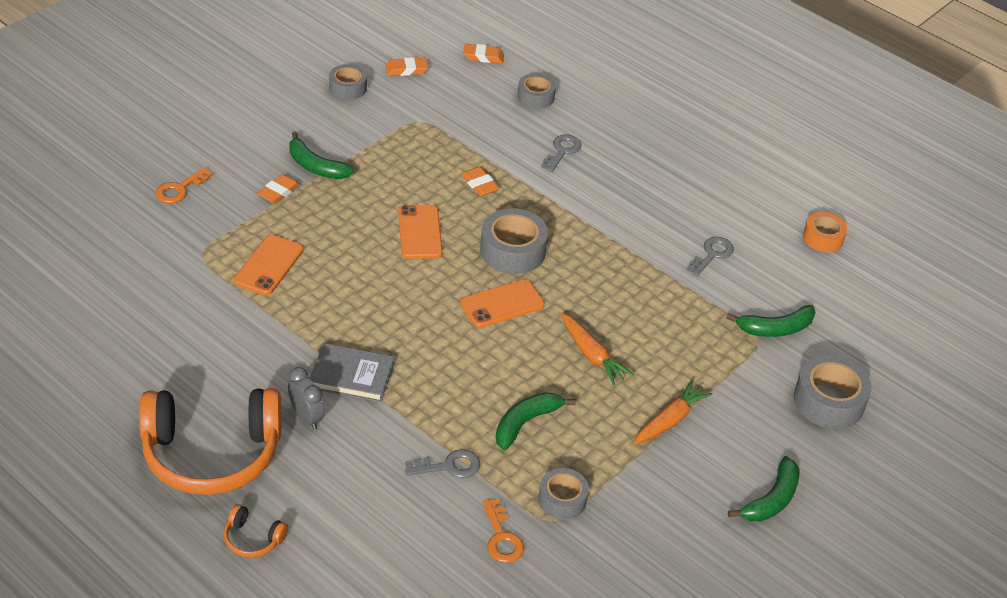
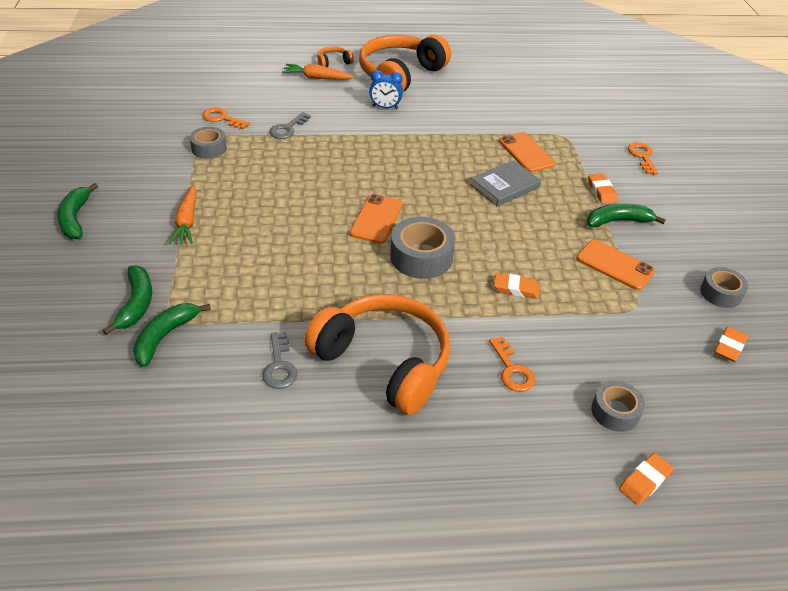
camera: 135 degrees right, 0 degrees up
grey clock [288,367,324,430] -> blue clock [369,70,403,109]
grey book [310,343,394,402] -> grey book moved to [470,160,541,206]
orange phone [398,205,443,259] -> orange phone moved to [576,240,655,290]
orange eraser [463,44,504,64] -> orange eraser moved to [619,453,674,505]
green banana [496,392,576,450] -> green banana moved to [103,265,152,335]
grey key [541,135,581,172] -> orange key [489,336,535,392]
orange carrot [561,313,634,385] -> orange carrot moved to [282,64,355,80]
grey tape [794,355,872,429] -> none
orange tape [803,212,847,252] -> none
none -> orange headphones [304,294,450,415]

